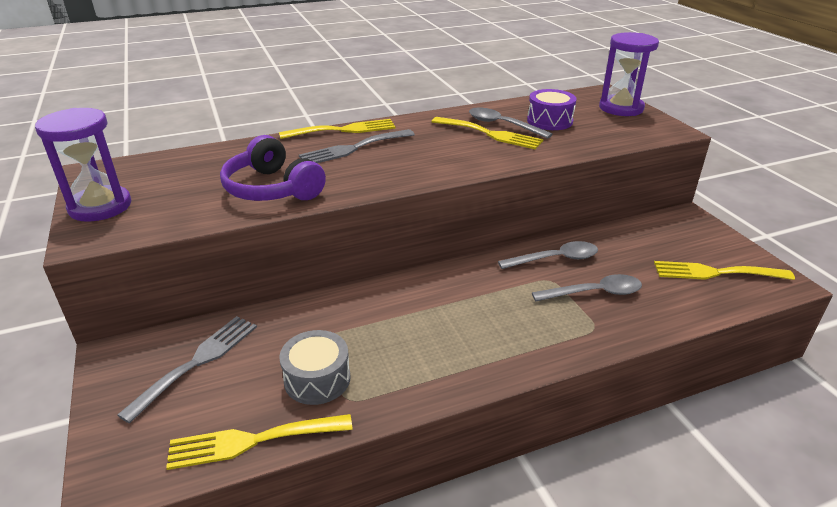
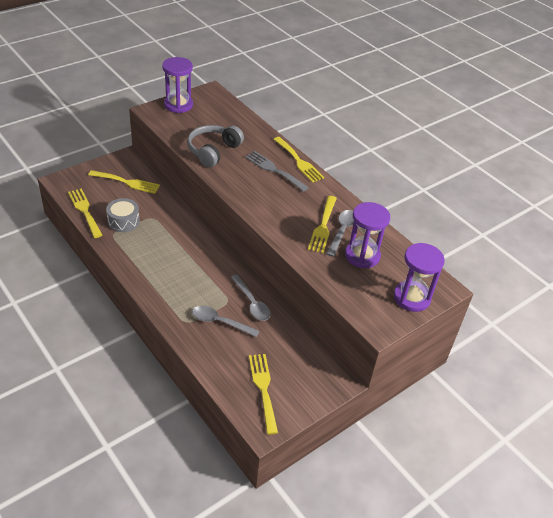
camera: 70 degrees right, 10 degrees up
grey fork [117,316,257,424] -> yellow fork [88,170,160,194]
purple headphones [220,135,326,201] -> grey headphones [187,125,244,167]
purple drum [527,89,577,130] -> purple hourglass [345,202,390,268]
grey spoon [532,274,642,302] -> grey spoon turned 135 degrees clockwise [192,306,260,337]

